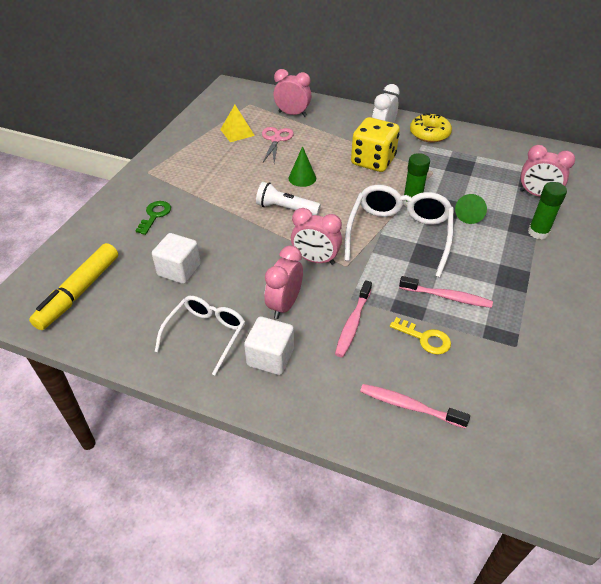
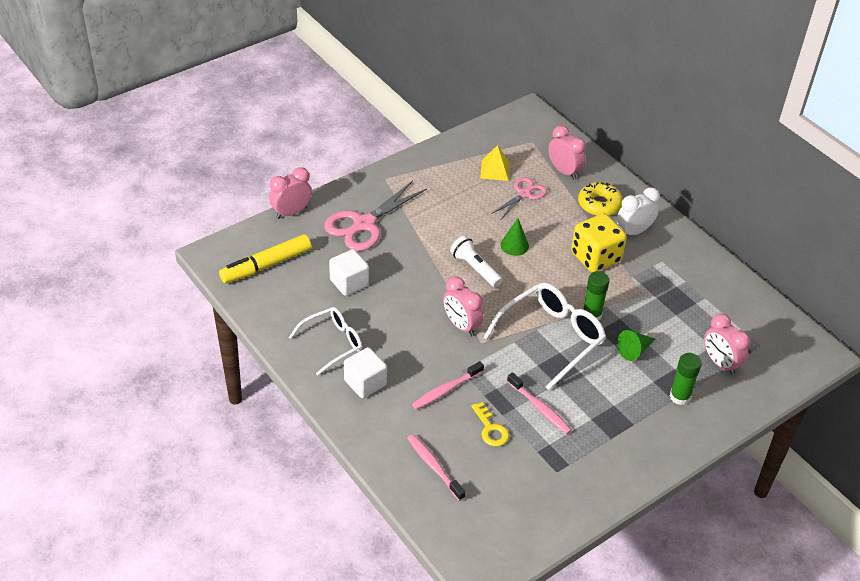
camera: 30 degrees right, 0 degrees up
green key [135,201,171,235] -> pink scissors [324,181,427,251]
pink clock [264,246,303,319] -> pink clock moved to [269,167,312,219]
yellow donut [410,113,452,142] -> yellow donut moved to [578,182,623,216]

